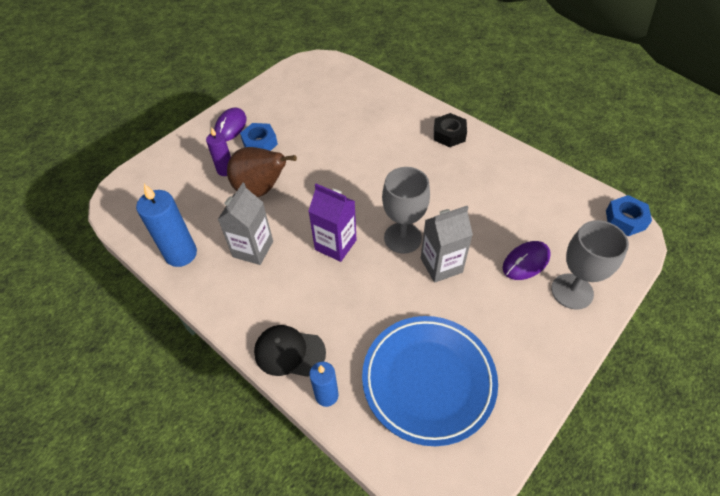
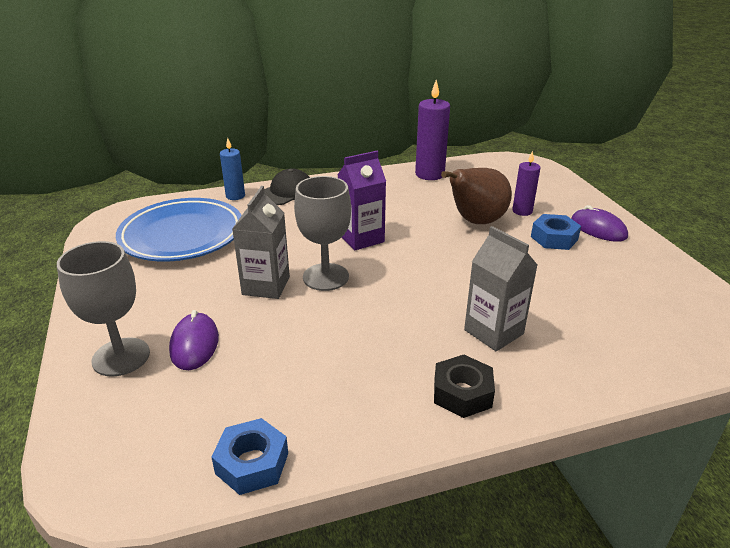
camera: 120 degrees right, 20 degrees down
blue candle [136,184,197,267] -> purple candle [415,80,450,180]
grey carton [218,182,273,265] -> grey carton moved to [464,226,537,351]
blue nut [606,195,652,236] -> blue nut moved to [211,418,288,495]

